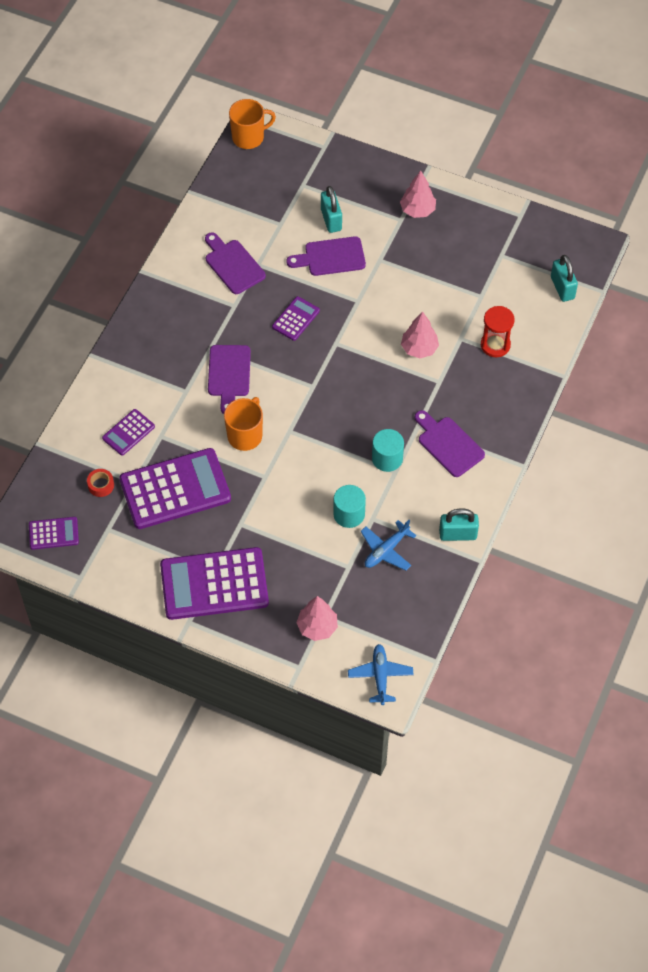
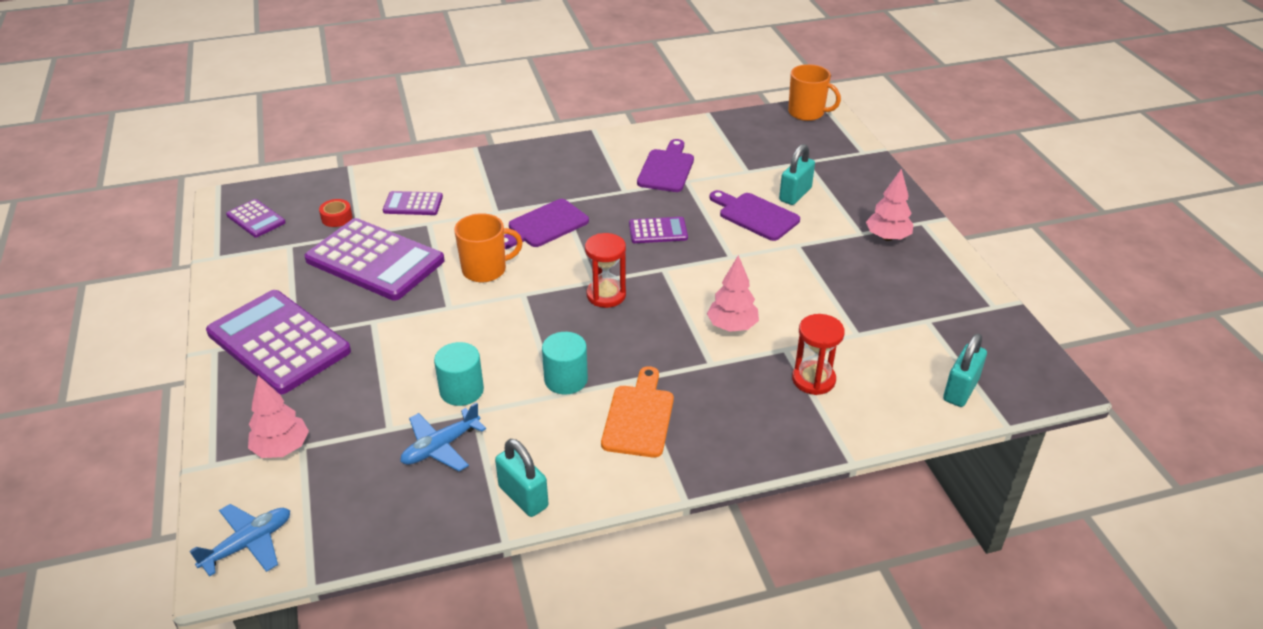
camera: 50 degrees right, 20 degrees down
blue plane [360,520,416,571] -> blue plane turned 45 degrees counterclockwise [400,402,486,471]
purple cutting board [415,410,485,477] -> orange cutting board [601,366,674,458]
none -> red hourglass [585,233,626,308]

